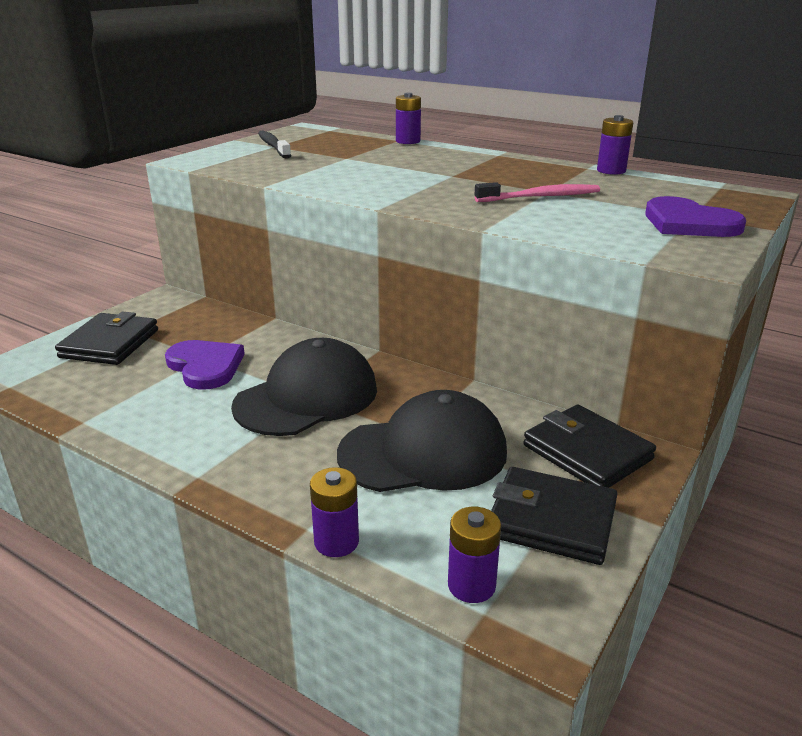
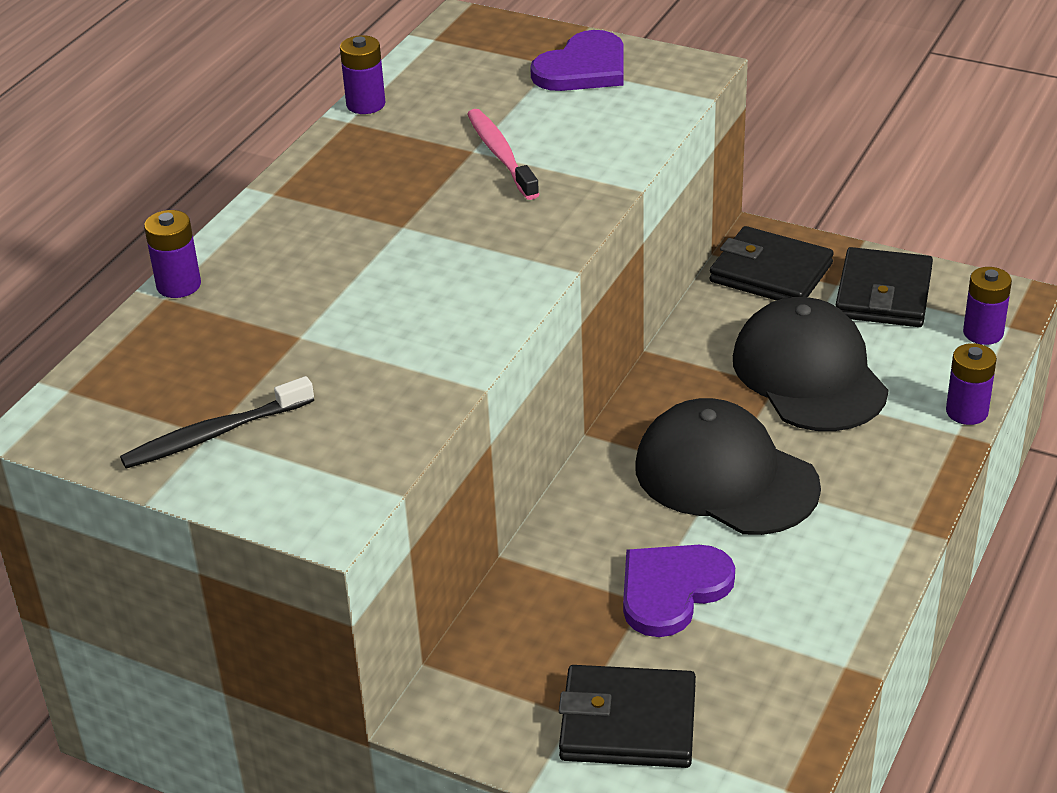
camera: 95 degrees left, 10 degrees up
black wallet [523,405,656,488] -> black wallet turned 75 degrees clockwise [710,226,834,301]

